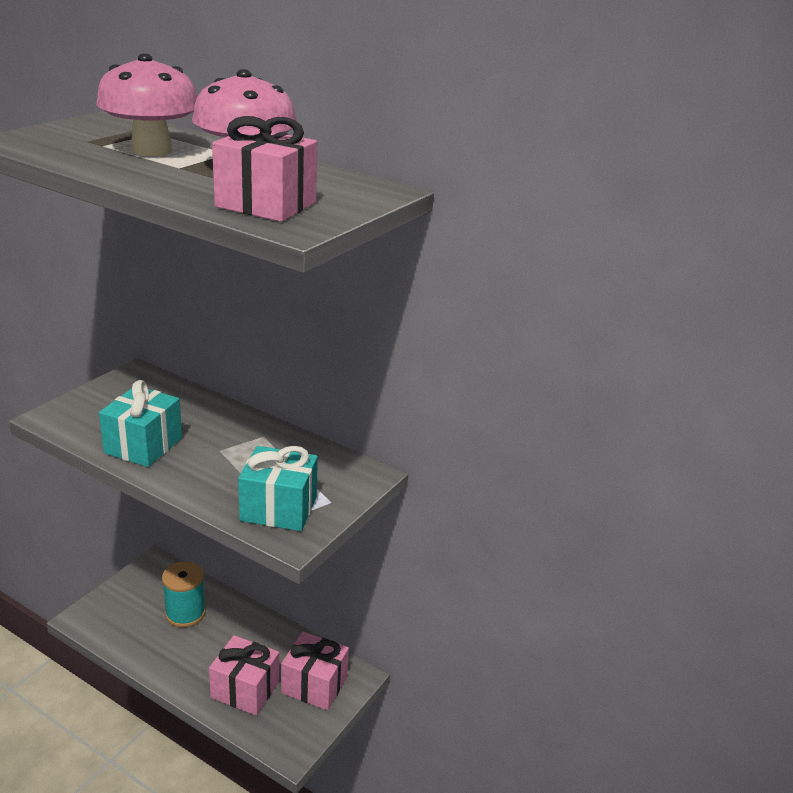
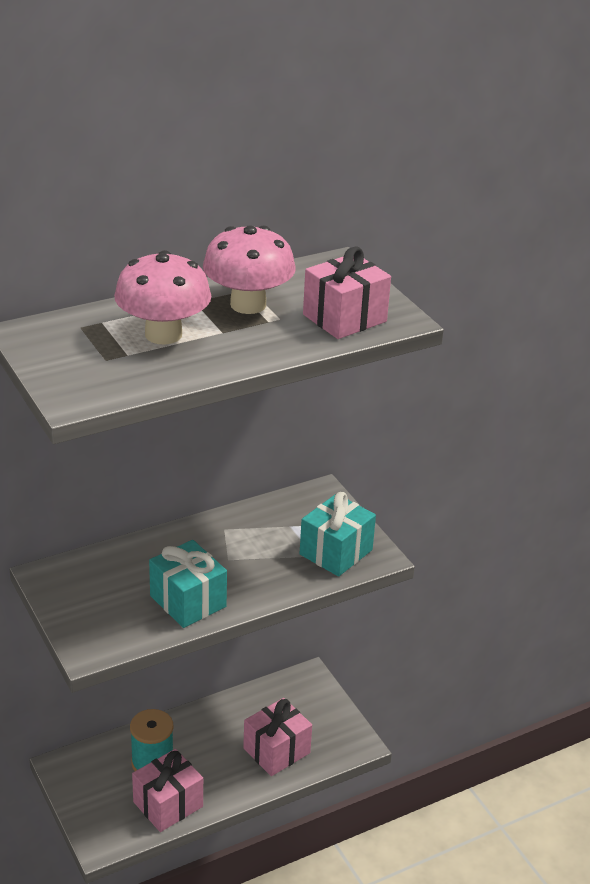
camera: 60 degrees left, 5 degrees up
pink gift [281,631,349,710] -> pink gift moved to [132,749,203,832]

